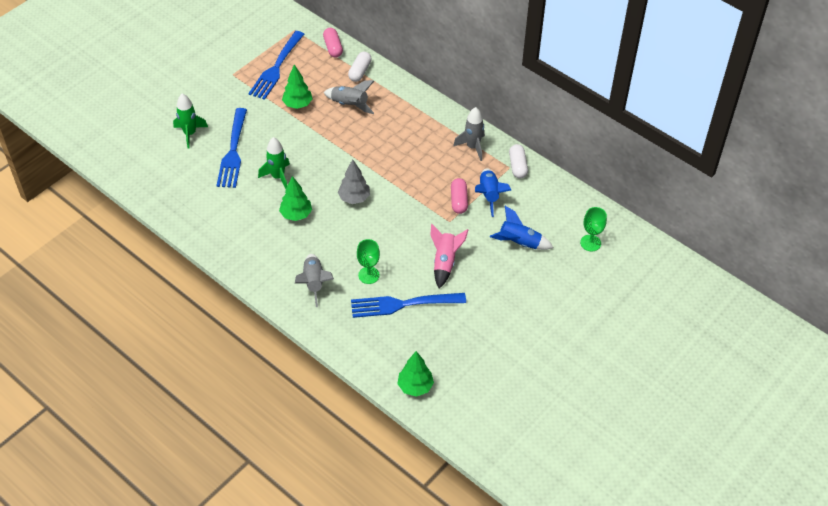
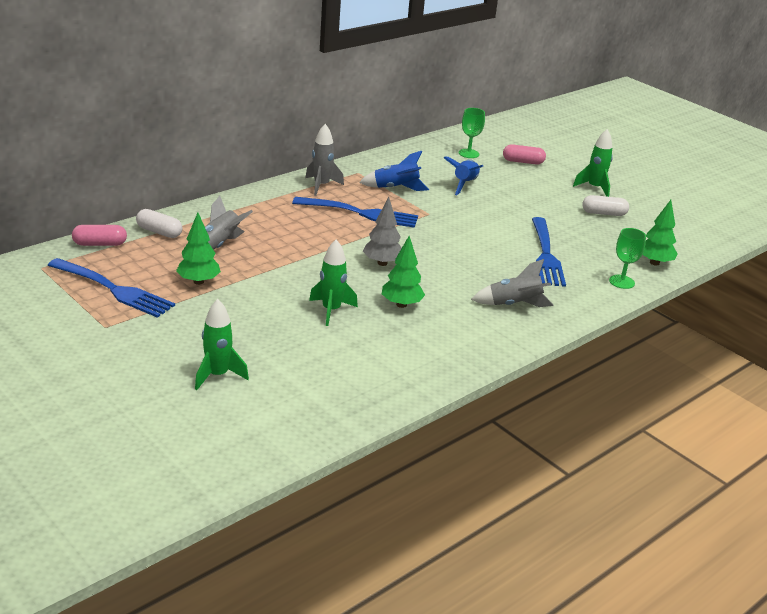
camera: 85 degrees left, 20 degrees down
blue fork [216,108,247,188] -> blue fork moved to [292,197,418,228]
green goblet [357,239,380,284] -> green goblet moved to [609,228,646,289]
pink rocket [431,224,468,289] -> none
pink capsule [451,178,468,214] -> pink capsule moved to [503,144,546,164]
white capsule [509,144,528,179] -> white capsule moved to [582,195,629,216]
none -> green rocket [573,129,613,197]

